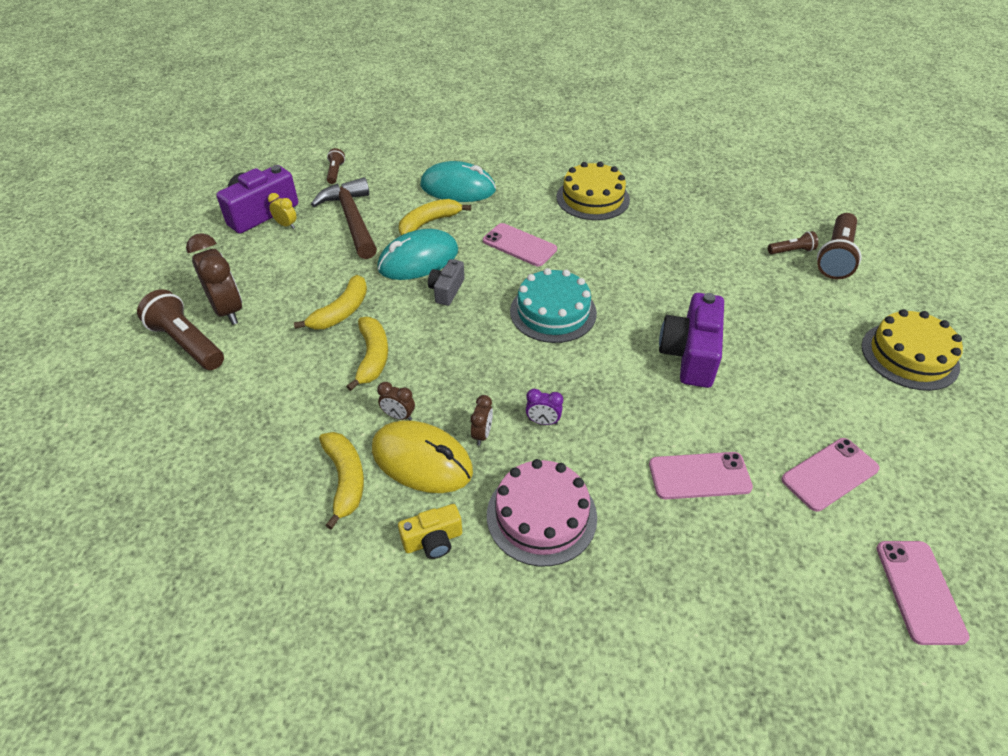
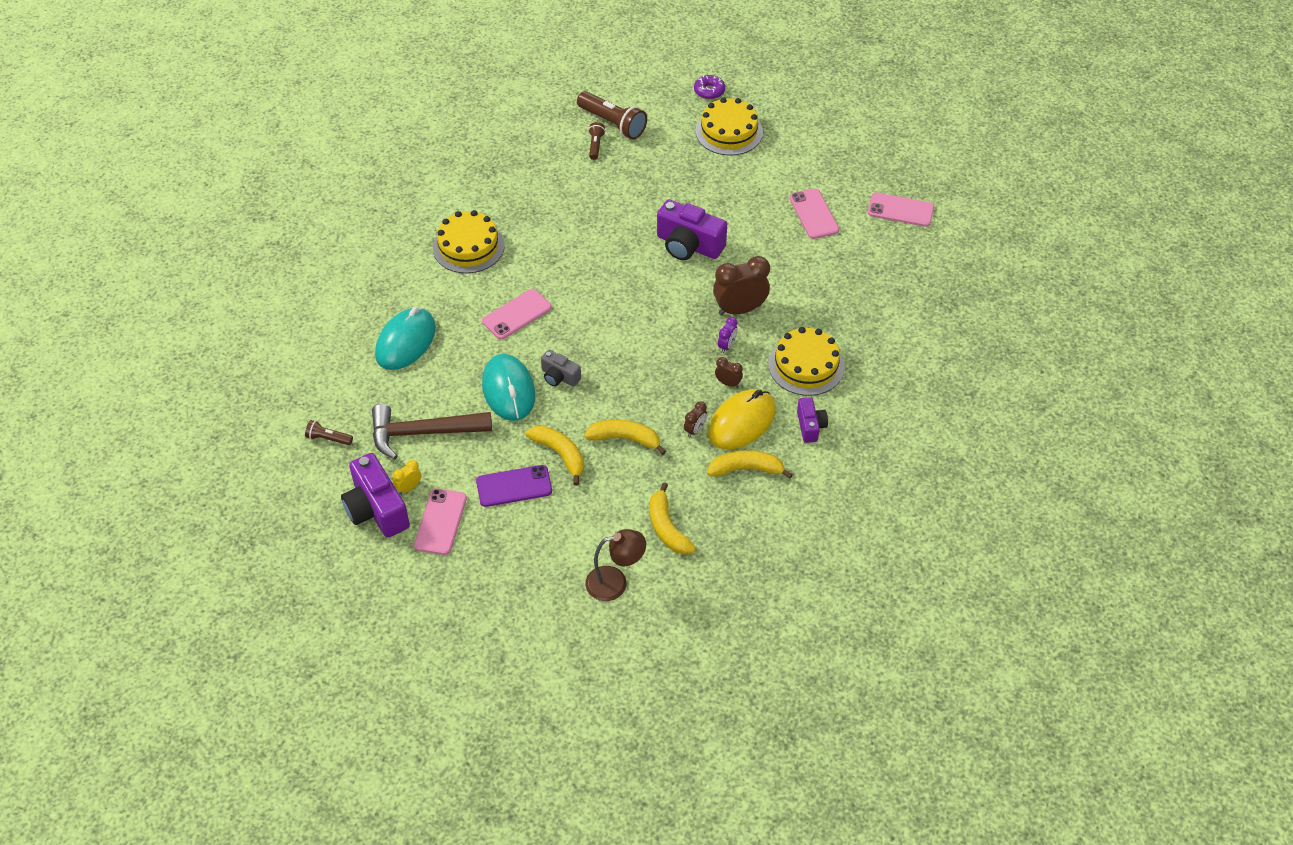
camera: 75 degrees left, 5 degrees up
brown flashlight [137,289,224,370] -> none
brown clock [186,233,242,325] -> brown clock moved to [713,256,770,315]
yellow camera [398,504,462,559] -> purple camera [797,397,828,443]
yellow banana [399,199,471,235] -> yellow banana moved to [650,482,696,555]
pink cake [487,459,597,567] -> yellow cake [769,327,845,396]
turquoise cake [510,268,597,343] -> none
pink phone [649,452,753,499] -> pink phone moved to [414,488,467,555]
none -> purple phone [476,465,552,507]
none -> brown lamp [585,529,646,601]
none -> purple donut [694,75,725,99]

